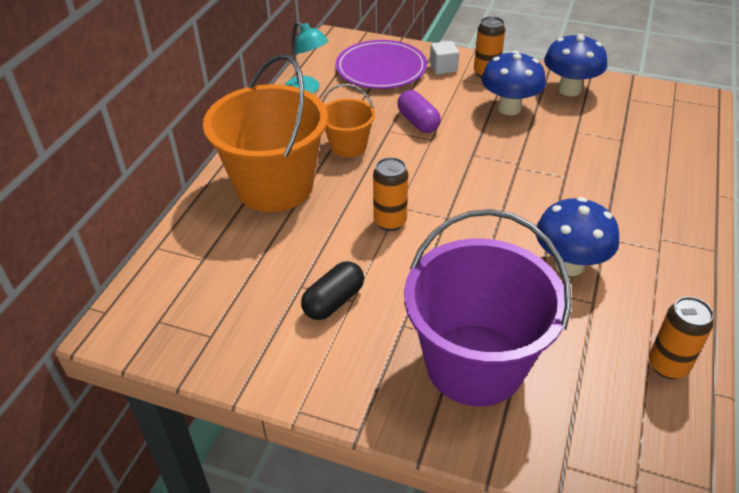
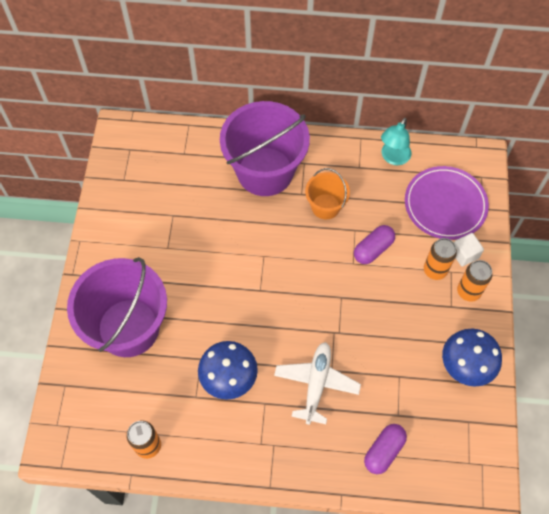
camera: 75 degrees right, 20 degrees up
orange bucket [203,54,328,212] -> purple bucket [220,101,310,196]
black capsule [301,261,364,320] -> none
orange can [373,157,409,231] -> orange can moved to [424,238,457,280]
blue mushroom [482,51,546,115] -> none
none -> white plane [274,342,361,425]
none -> purple capsule [364,424,407,474]

